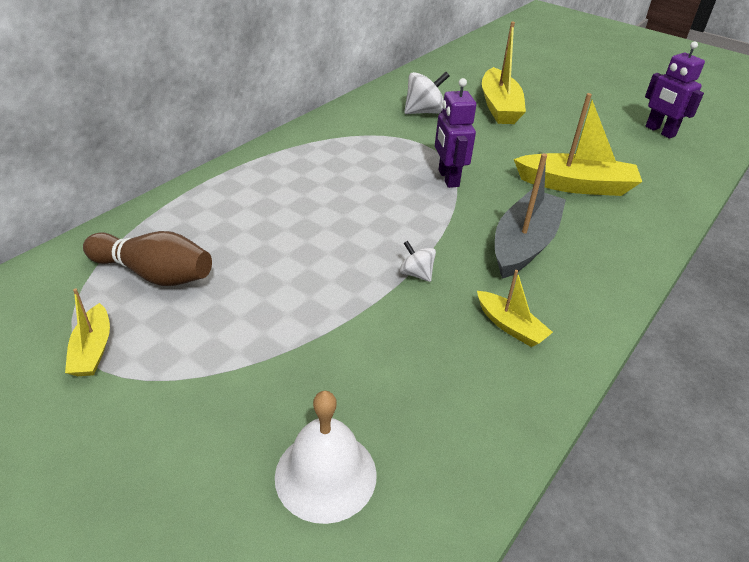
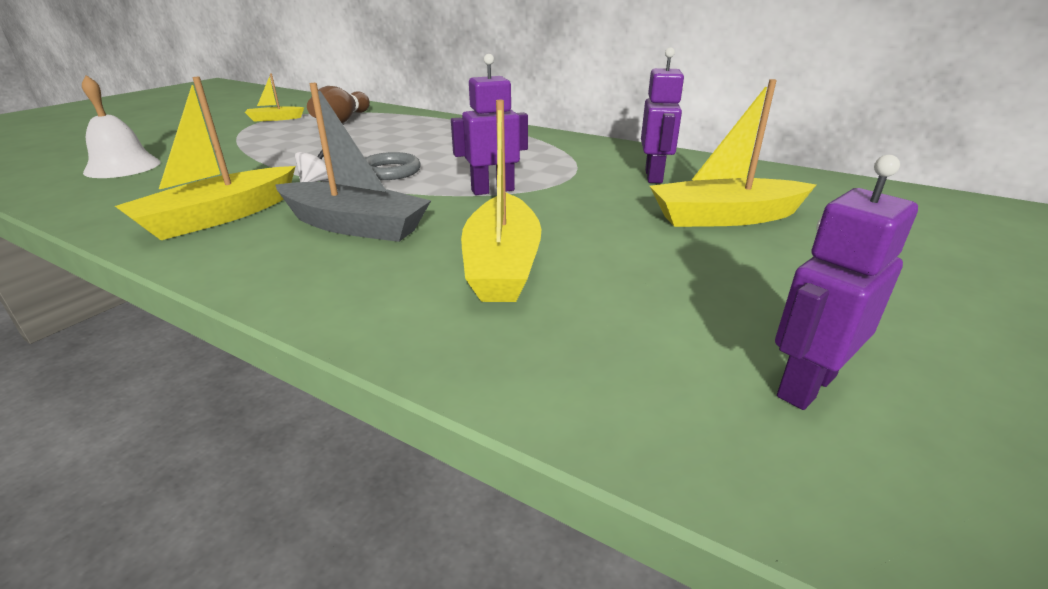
camera: 85 degrees right, 10 degrees down
white spinning top [404,72,450,114] -> purple robot [641,47,684,183]
yellow boat [477,270,553,347] -> yellow boat [115,77,296,240], size x1.87
none -> grey ring [365,152,421,180]

